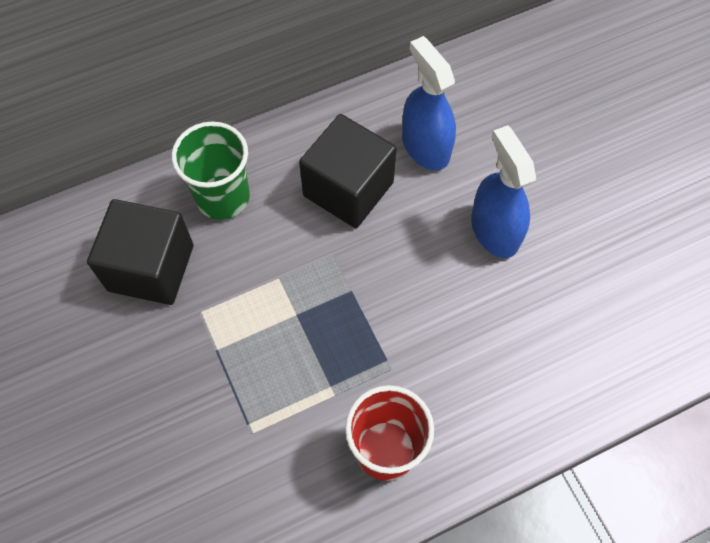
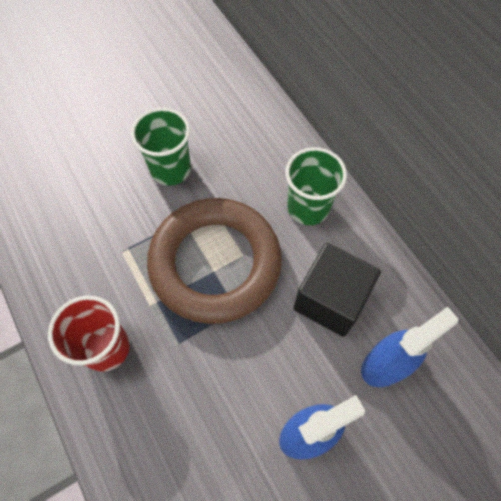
camera: 85 degrees right, 0 degrees up
black cube [87,199,194,305] -> none
none -> green cup [131,108,191,186]
none -> brown ring [147,198,282,324]

